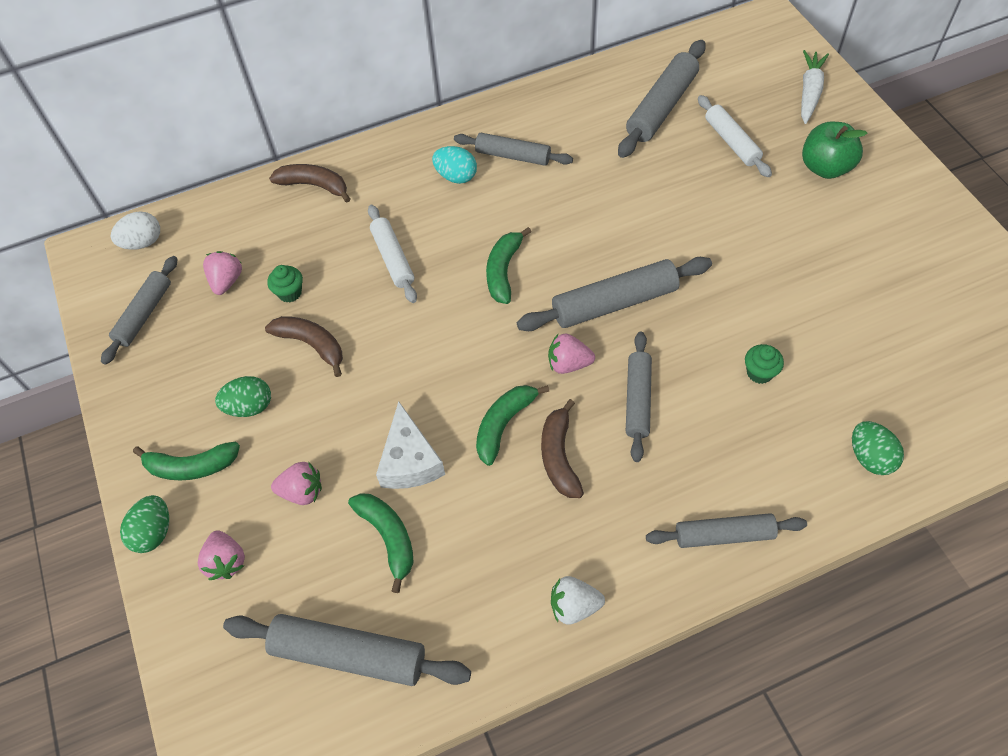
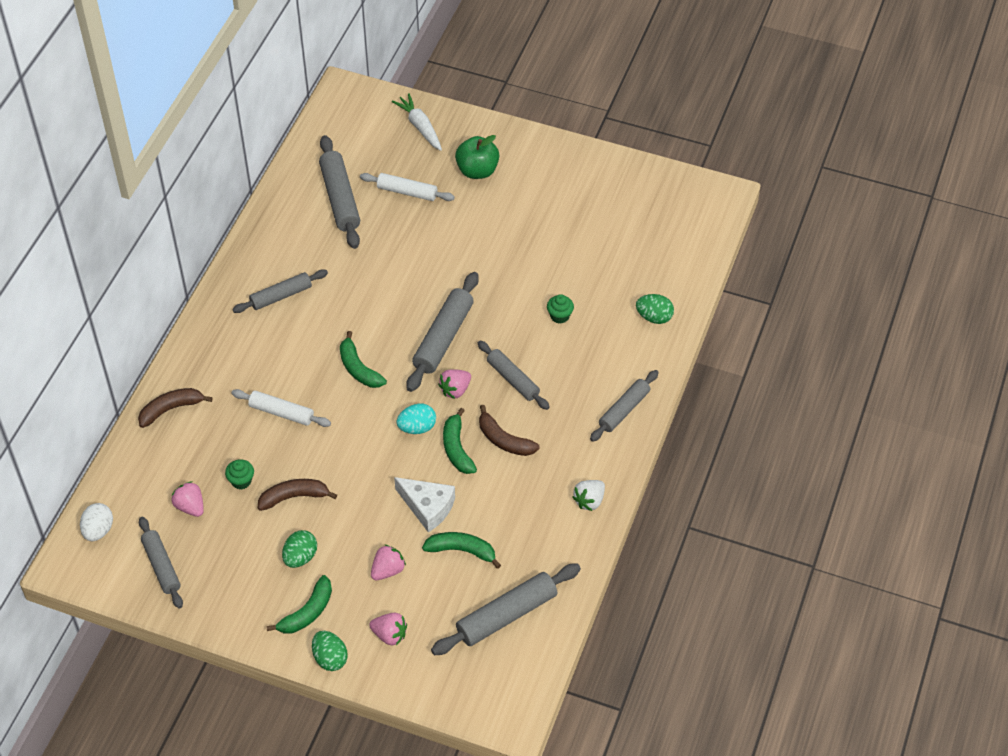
camera: 50 degrees left, 5 degrees down
turquoise egg [432,146,477,184] -> turquoise egg moved to [397,404,436,434]

